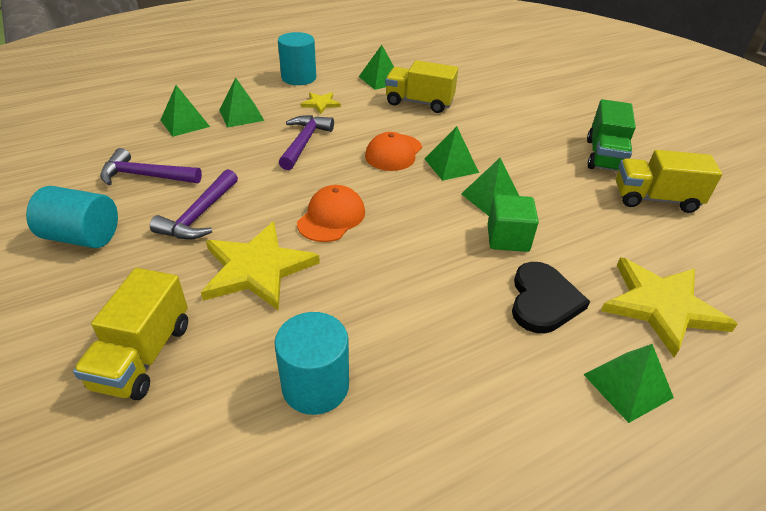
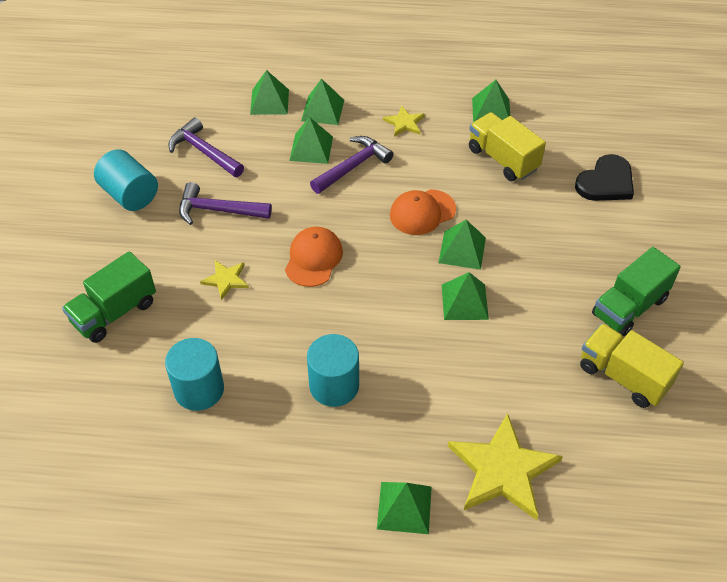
camera: 35 degrees right, 10 degrees up
yellow truck [73,268,188,400] -> green truck [62,251,156,343]
purple hammer [150,169,238,240] -> purple hammer turned 45 degrees clockwise [179,182,272,225]
yellow star [201,222,320,311] -> yellow star [200,260,249,300], size x0.49
turquoise cylinder [278,32,316,85] -> turquoise cylinder moved to [307,334,359,407]
orange cap [297,185,365,242] -> orange cap turned 45 degrees counterclockwise [285,227,343,287]
green cube [488,194,539,252] -> none
black heart [512,262,590,333] -> black heart moved to [575,154,634,201]
none -> green pyramid [289,117,333,164]

